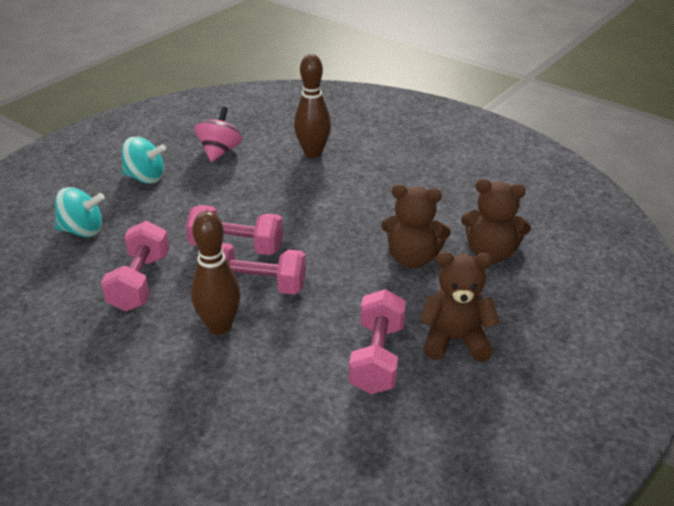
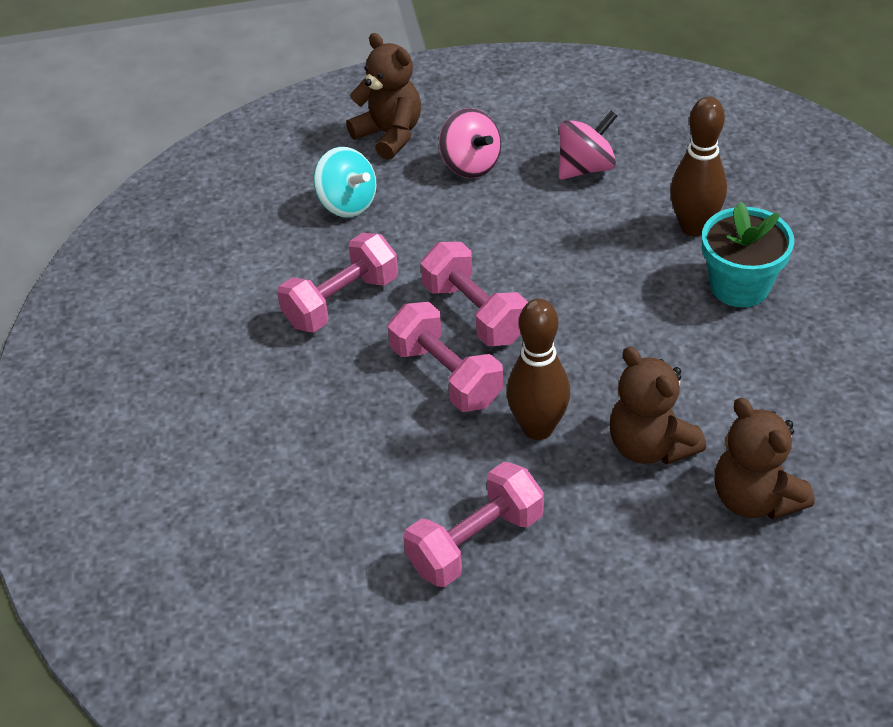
camera: 45 degrees right, 10 degrees up
turquoise spinning top [122,137,166,184] -> pink spinning top [439,108,501,178]
brown bowling pin [191,211,241,335] -> brown bowling pin moved to [507,299,570,440]
brown teddy bear [419,252,500,362] -> brown teddy bear moved to [346,33,421,160]
none -> turquoise flower pot [702,201,794,307]

